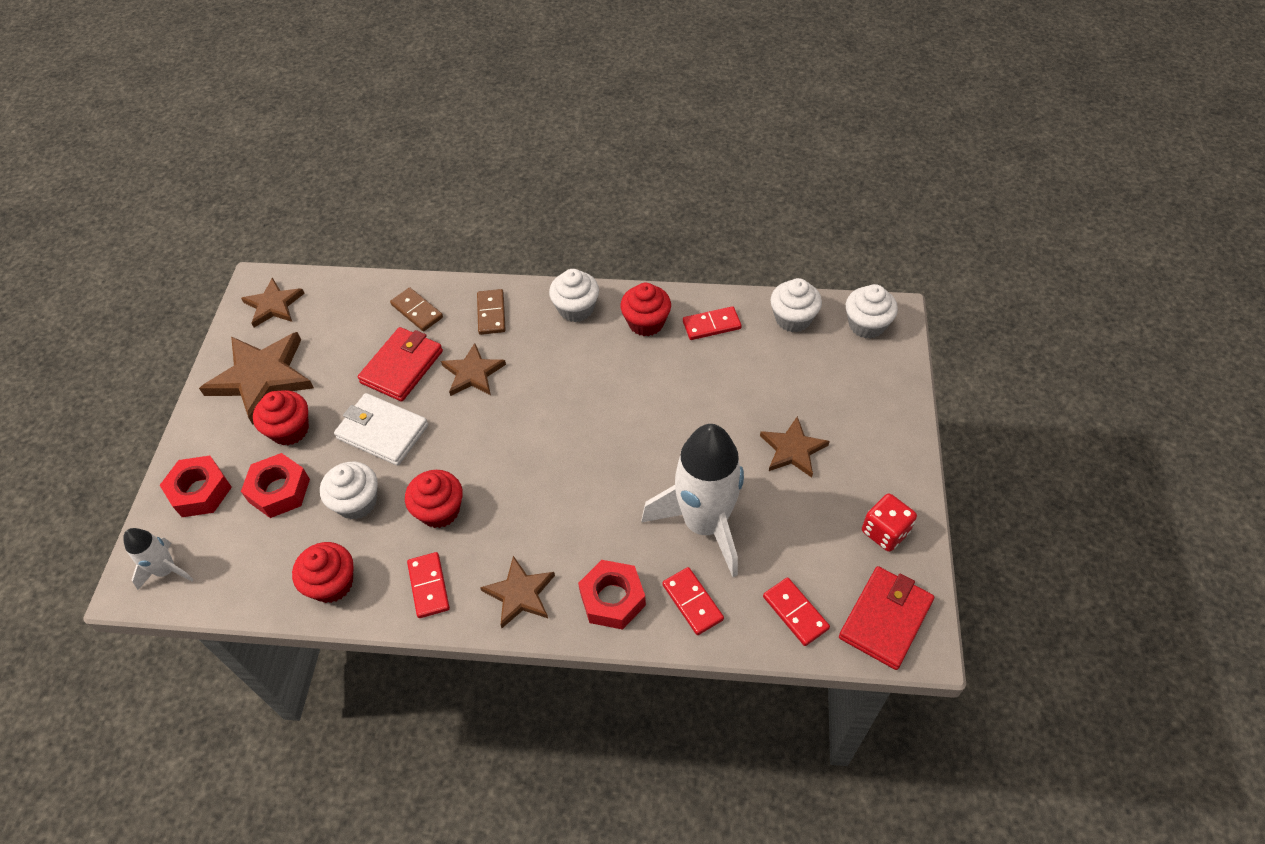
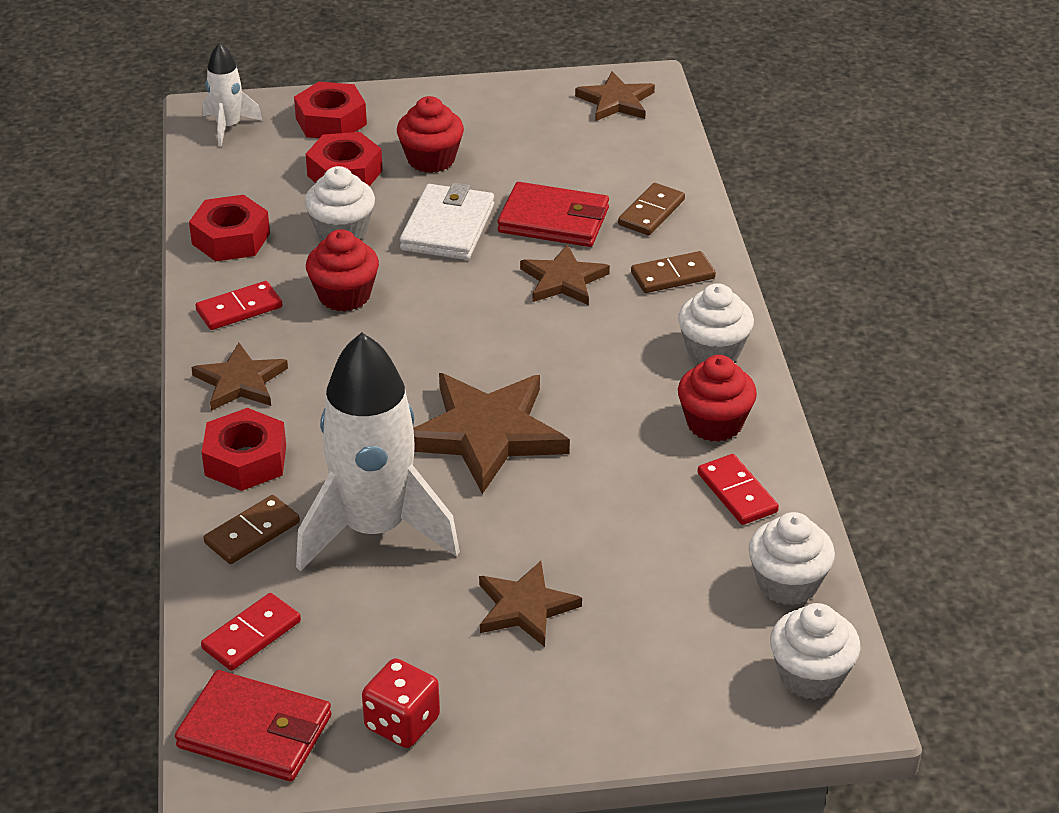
camera: 75 degrees right, 15 degrees down
brown star [199,332,314,424] -> brown star moved to [413,373,570,494]
red cupcake [292,542,353,603] -> red nut [189,195,270,261]
red domino [662,567,724,635] -> brown domino [204,495,300,564]

